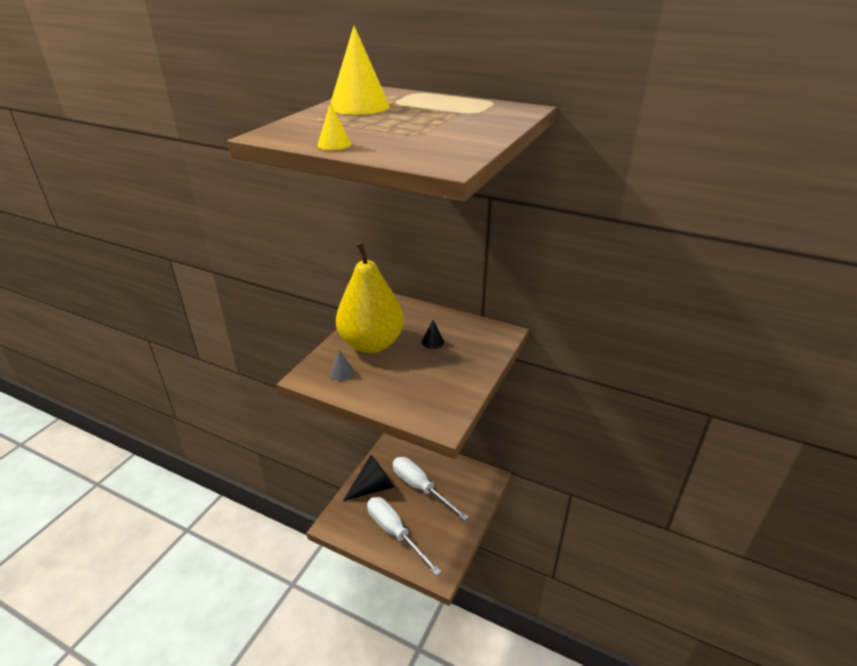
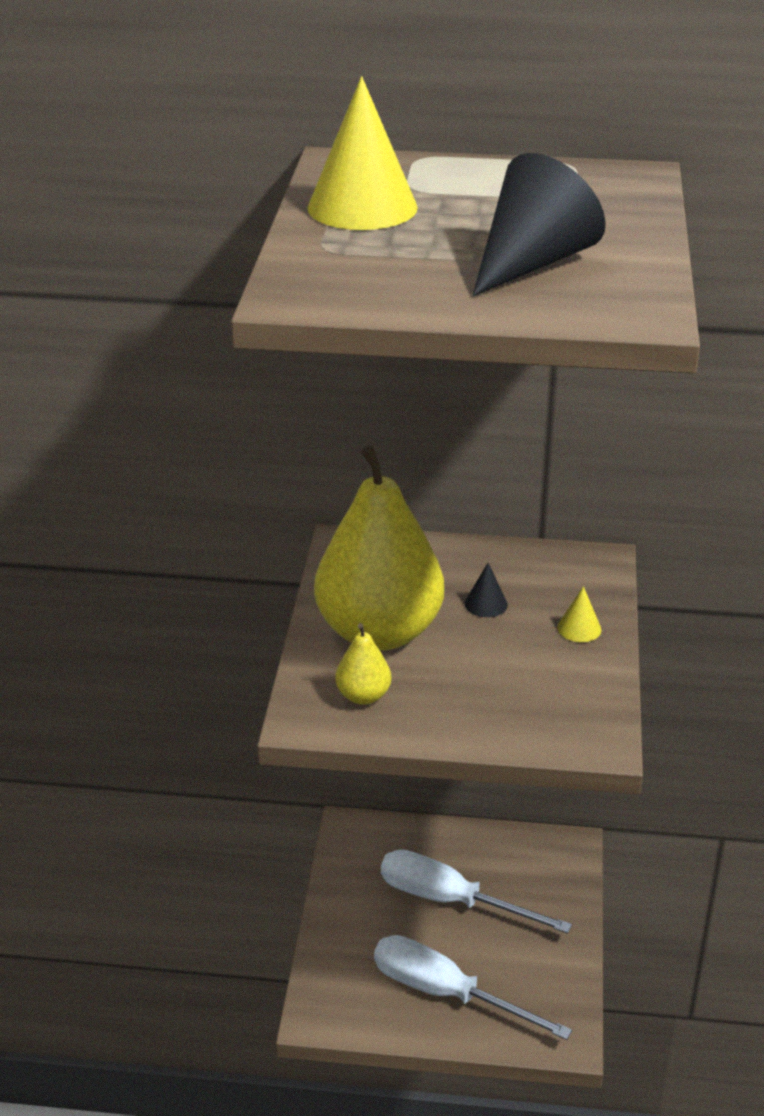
camera: 20 degrees left, 0 degrees up
yellow cone [317,102,351,150] -> yellow cone moved to [557,586,602,642]
grey cone [330,350,354,380] -> yellow pear [335,623,392,705]
black cone [343,455,395,501] -> black cone moved to [472,153,606,296]

